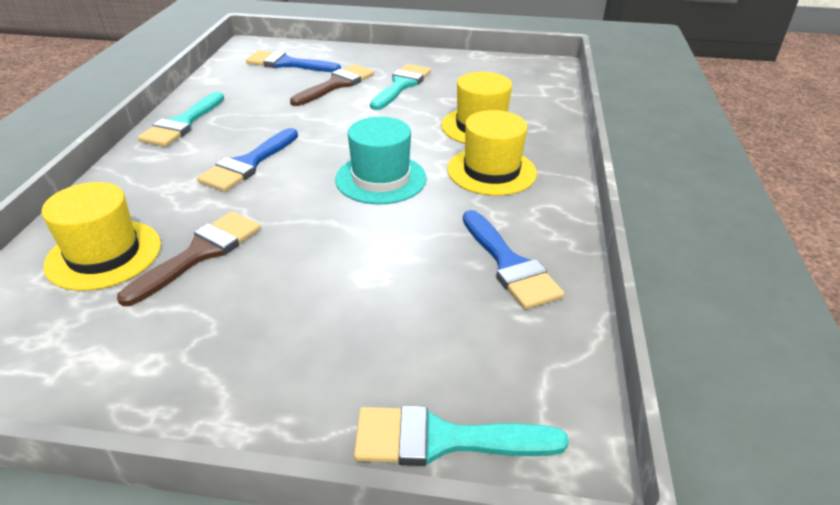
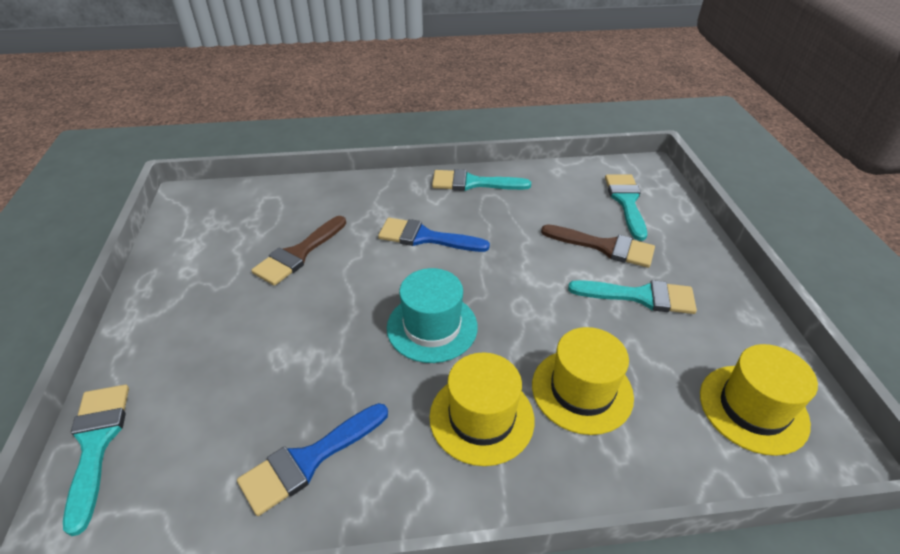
camera: 75 degrees right, 5 degrees up
yellow hat [42,182,161,291] -> yellow hat moved to [700,344,818,456]
brown brush [117,211,261,306] -> brown brush turned 105 degrees clockwise [251,216,346,286]
blue brush [246,50,341,72] -> turquoise brush [605,174,647,241]

